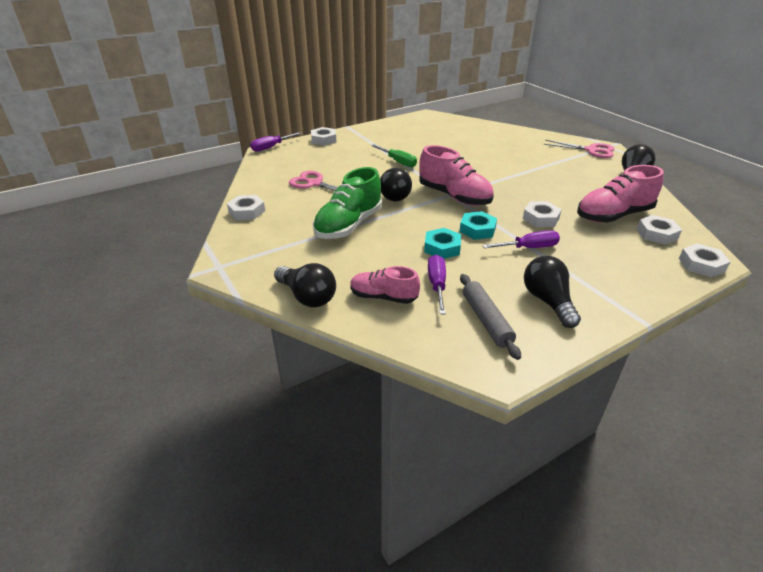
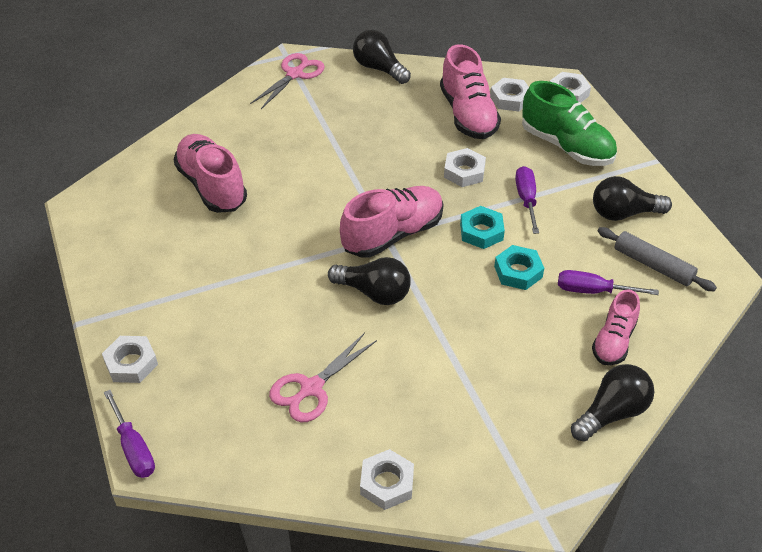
camera: 80 degrees left, 10 degrees up
green shoe [313,167,382,239] -> green shoe moved to [522,81,617,166]
green screwdriver [371,144,417,167] -> none
grey rolling pin [460,274,521,360] -> grey rolling pin turned 45 degrees clockwise [598,227,717,291]
none -> pink shoe [173,134,247,213]

